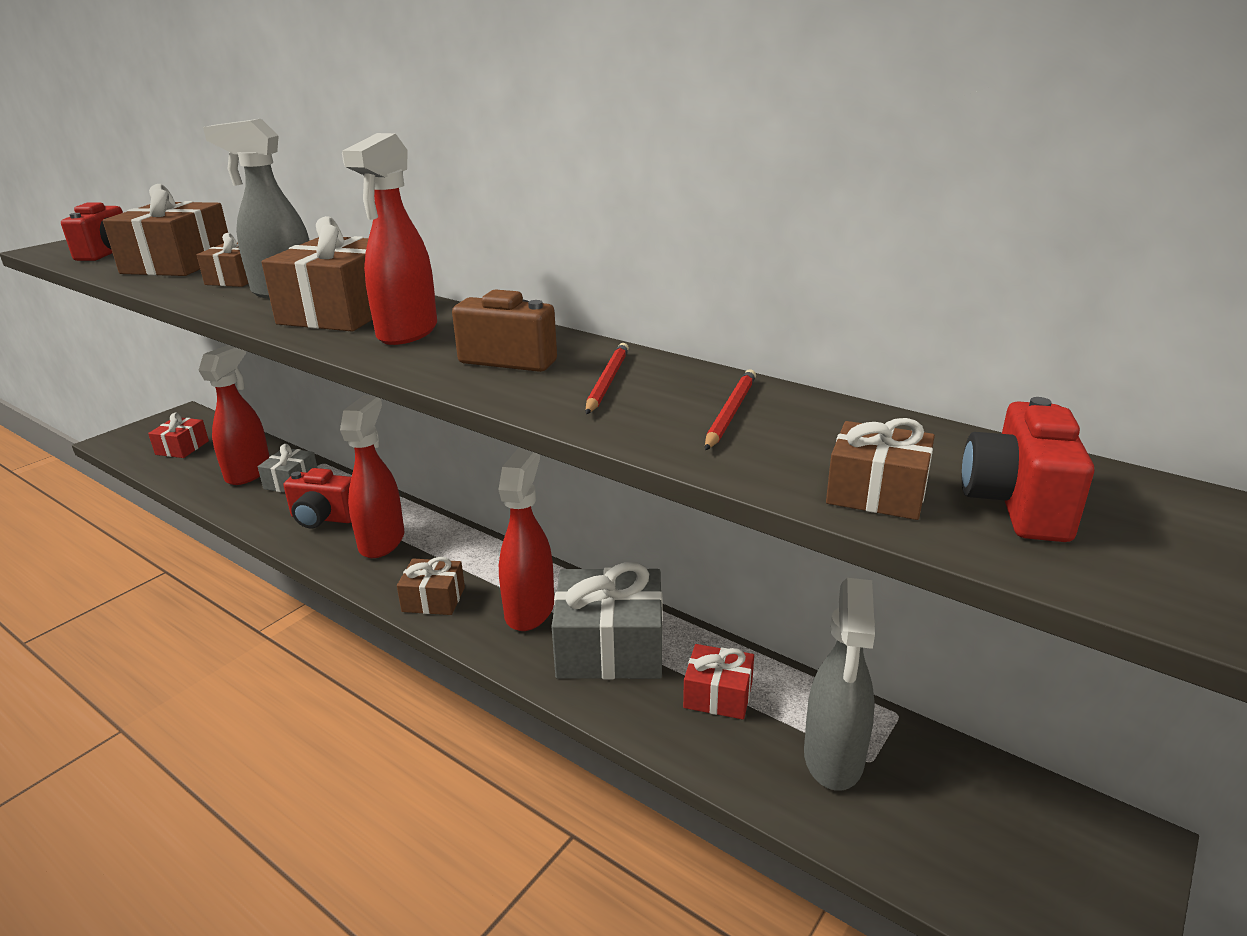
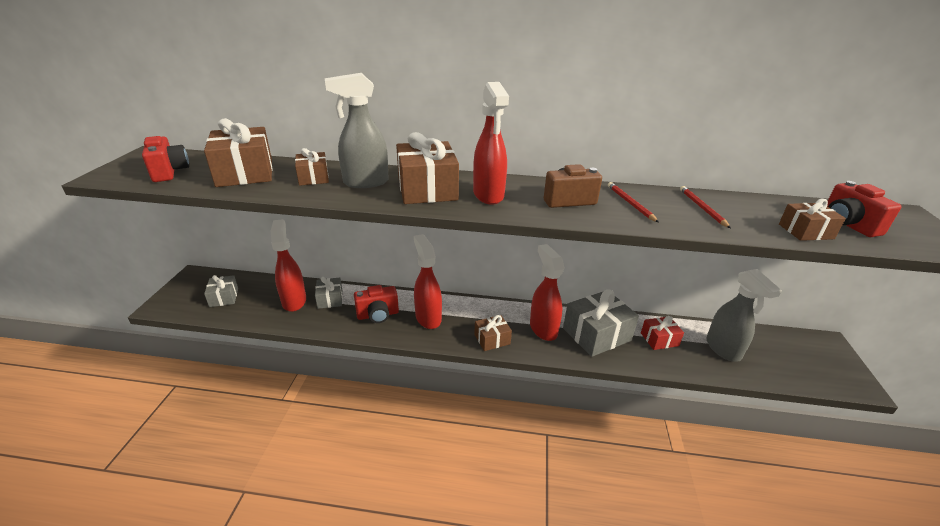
camera: 30 degrees left, 5 degrees up
red gift [148,413,209,458] -> grey gift [204,275,238,307]

